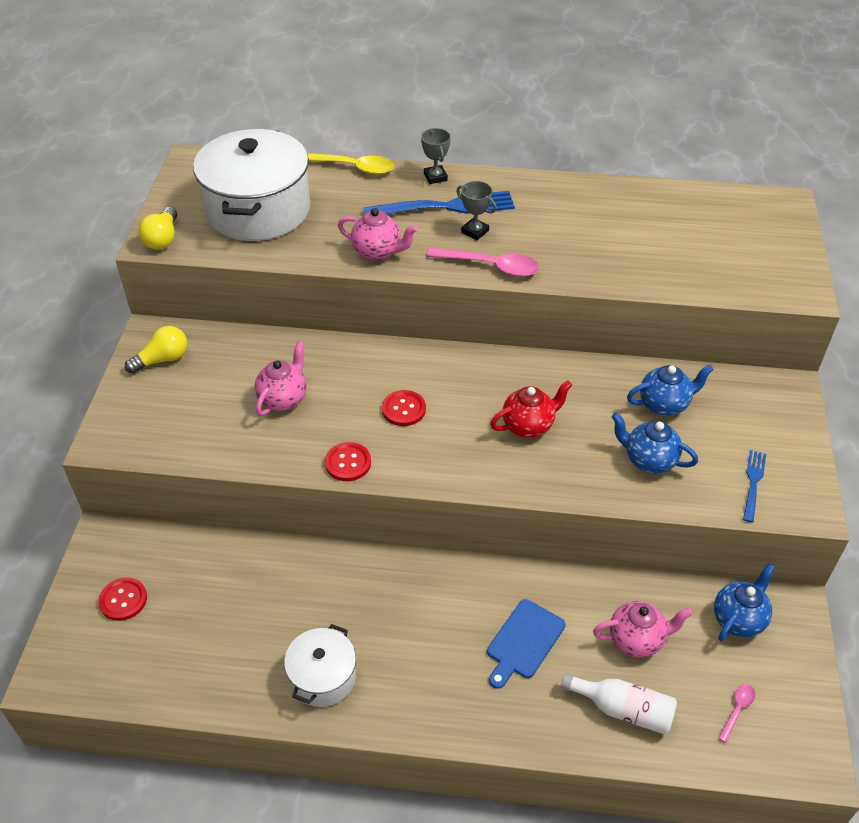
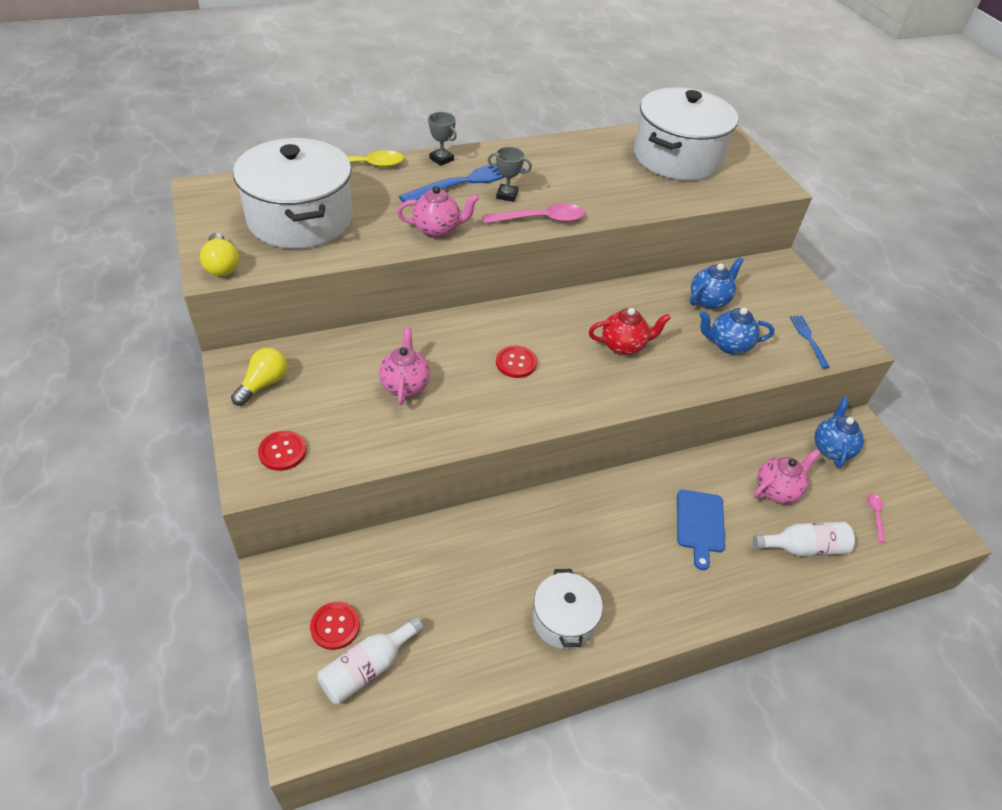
camera: 30 degrees left, 0 degrees up
red button [325,442,371,481] -> red button moved to [258,431,307,471]
red teapot [490,380,572,438] -> red teapot turned 45 degrees clockwise [589,308,671,355]
none -> white bottle [317,617,424,704]
none -> white pot [634,87,738,180]

